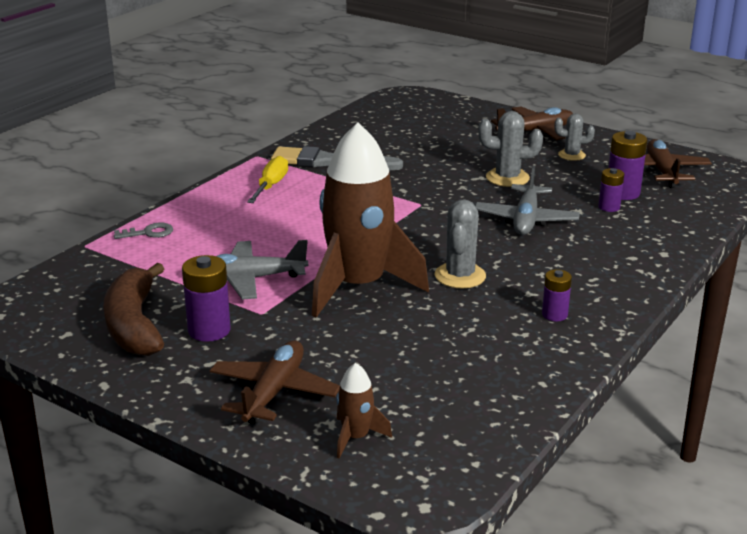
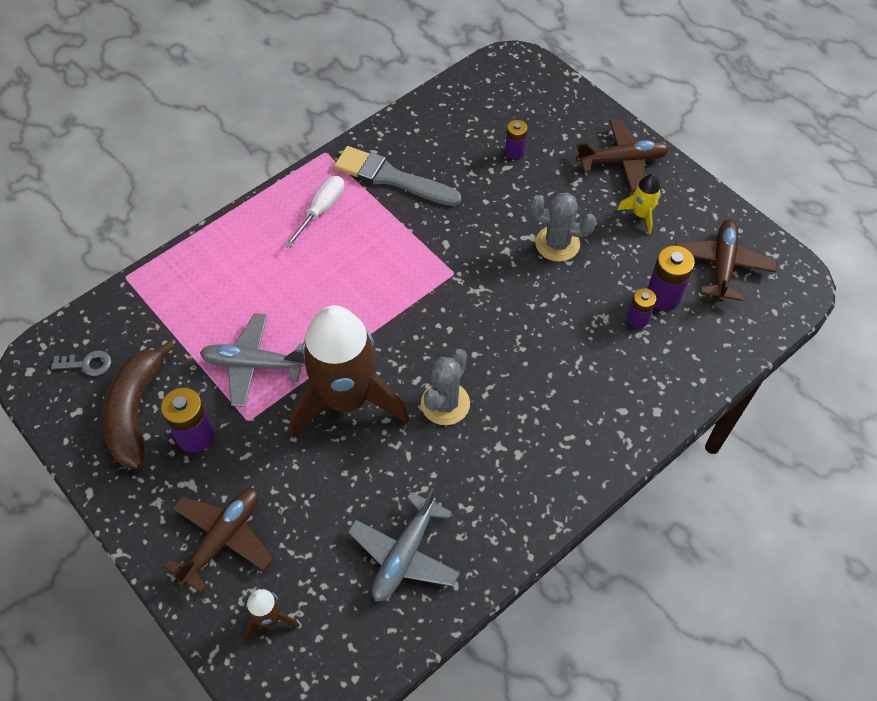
camera: 15 degrees right, 30 degrees up
grey key [114,222,173,239] -> grey key moved to [51,350,111,376]
yellow screwdriver [247,156,288,203] -> white screwdriver [284,176,344,248]
grey plane [475,165,580,235] -> grey plane moved to [348,488,460,602]
purple battery [542,269,572,321] -> purple battery moved to [505,120,528,159]
grey cactus [555,113,595,161] -> yellow rocket [617,174,661,234]

